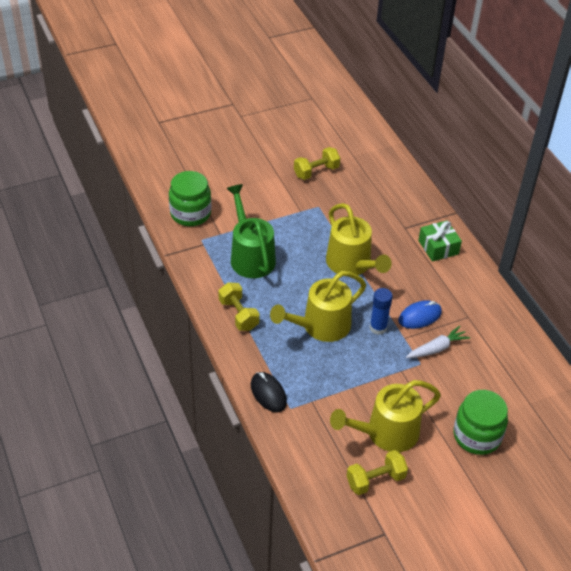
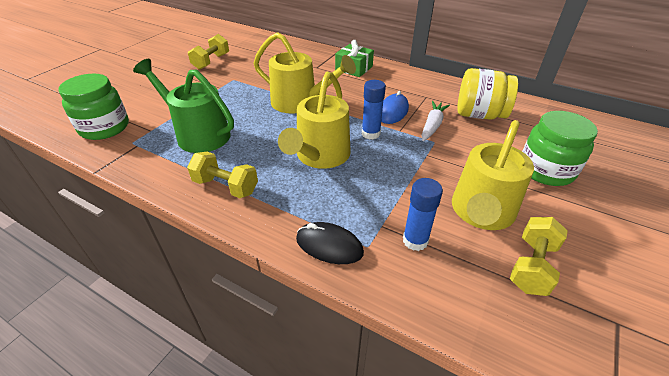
camera: 35 degrees left, 5 degrees down
none -> blue glue stick [403,178,443,251]
none -> yellow jar [457,68,518,120]

